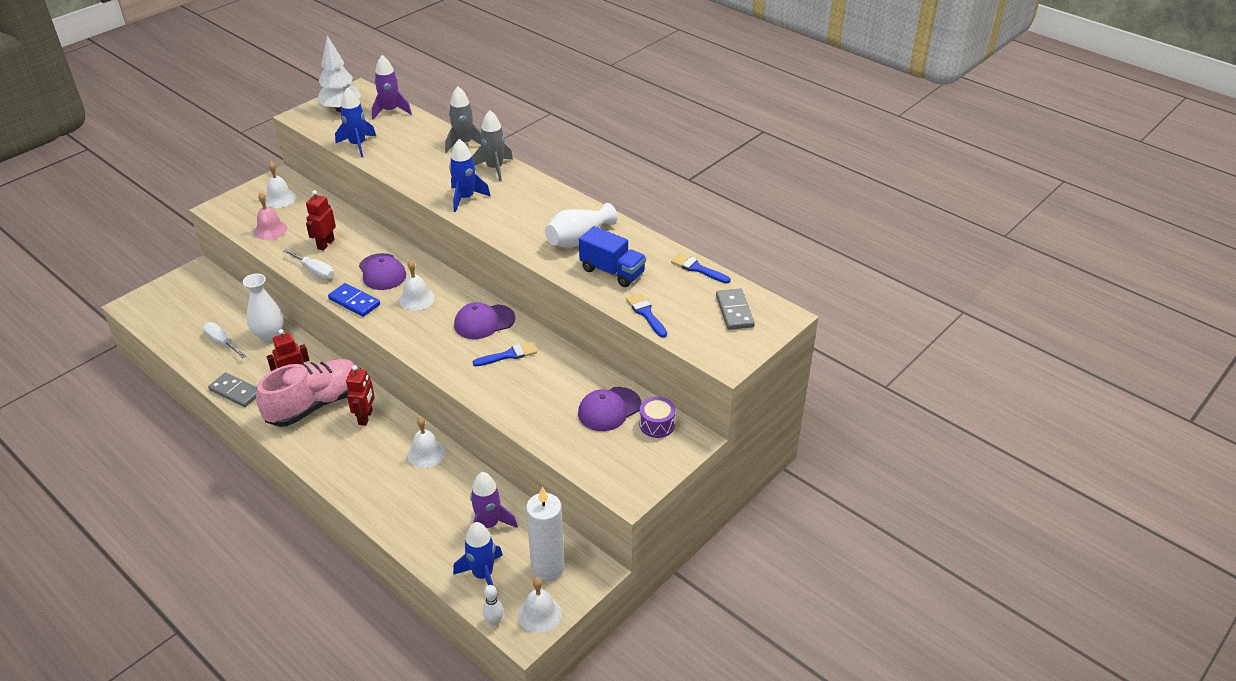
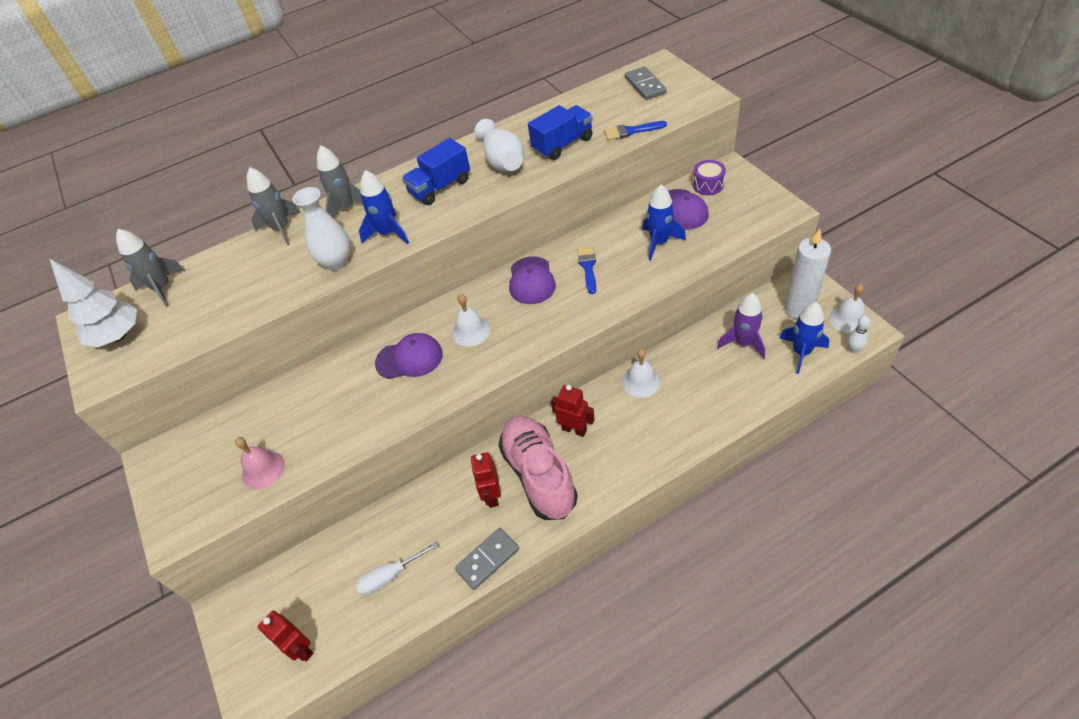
camera: 65 degrees left, 10 degrees up
white vase [243,273,284,342] -> white vase moved to [293,187,350,270]
white bell [266,162,296,208] -> none
white screwdriver [283,249,334,280] -> none
red robot [306,190,336,251] -> red robot moved to [258,610,314,661]
blue domino [328,283,380,317] -> none
blue rocket [335,87,376,157] -> blue rocket moved to [642,185,686,260]
purple rocket [372,55,412,119] -> grey rocket [116,229,185,307]
blue brush [671,253,731,284] -> none
grey domino [716,289,755,330] -> grey domino turned 60 degrees clockwise [625,66,667,100]
none -> blue truck [402,138,470,205]

